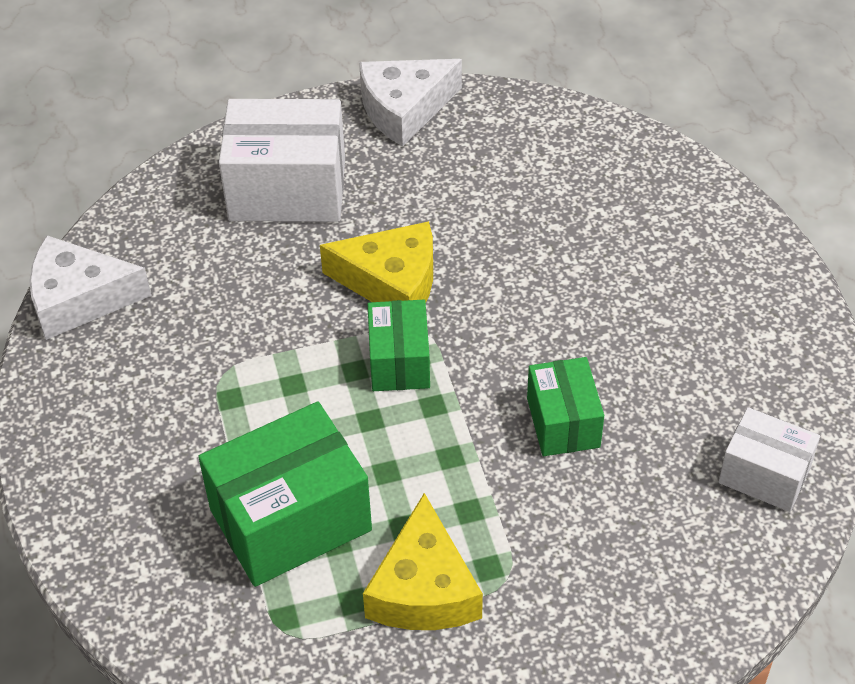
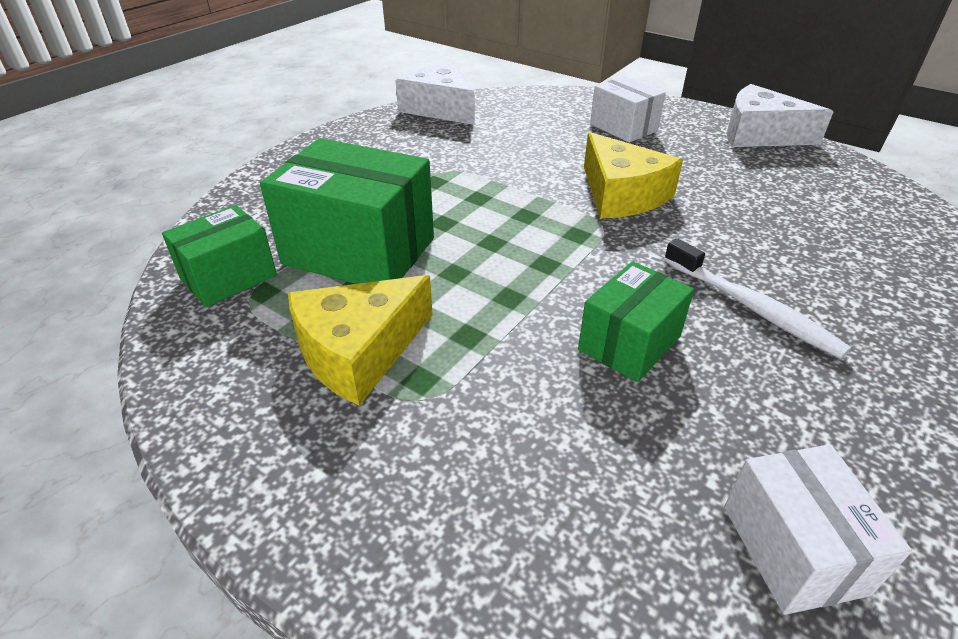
camera: 50 degrees right, 10 degrees down
white box [219,99,345,222] -> white box [590,76,666,143], size x0.59
green box [368,300,430,391] -> green box moved to [162,205,277,307]
none -> white toothbrush [664,238,851,359]

